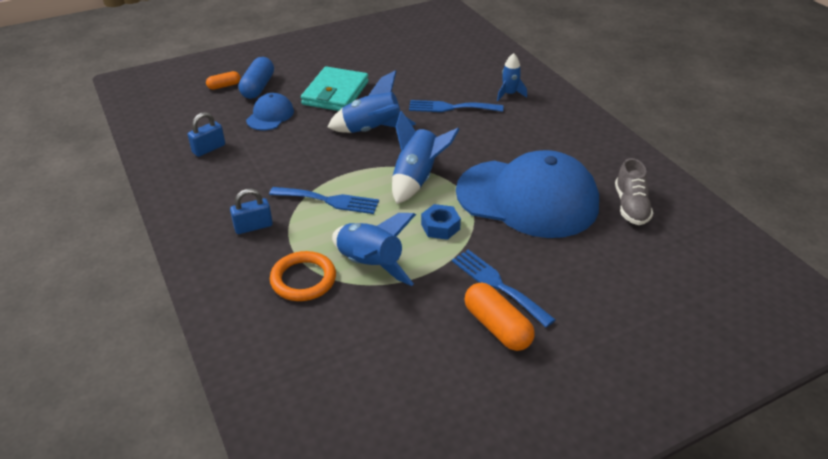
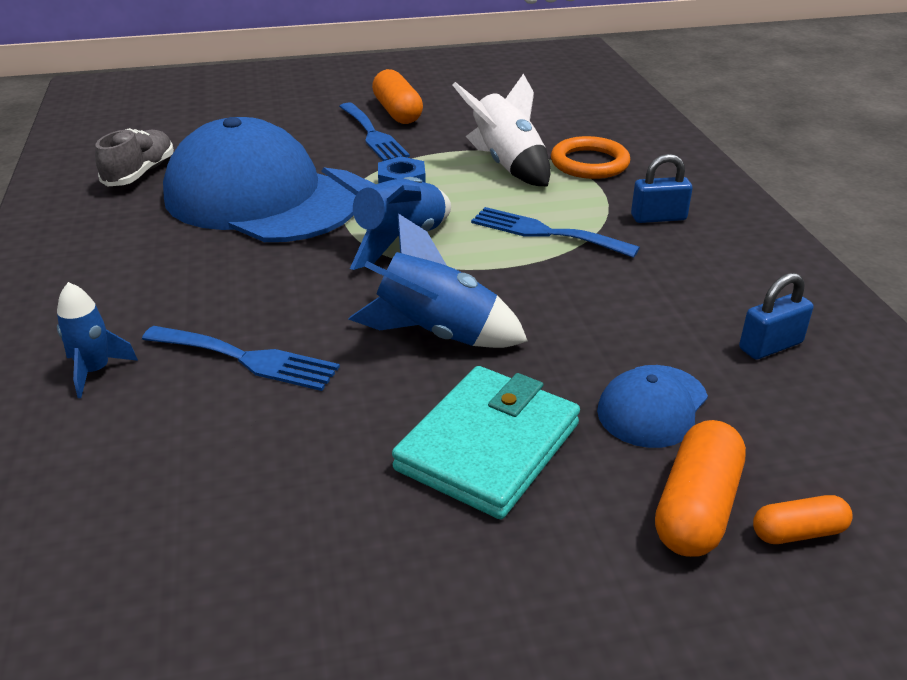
camera: 165 degrees left, 5 degrees down
blue capsule [238,57,274,99] -> orange capsule [655,420,746,557]
blue rocket [332,213,416,286] -> white rocket [453,74,551,187]

